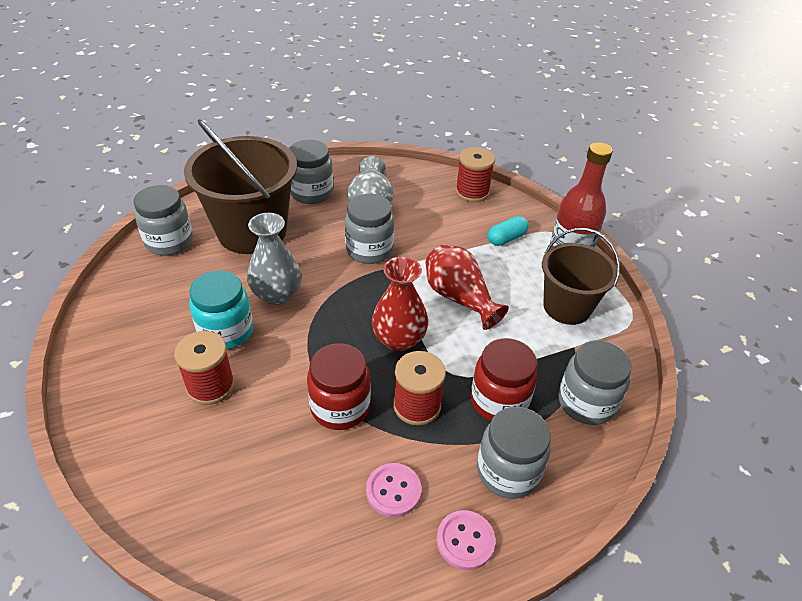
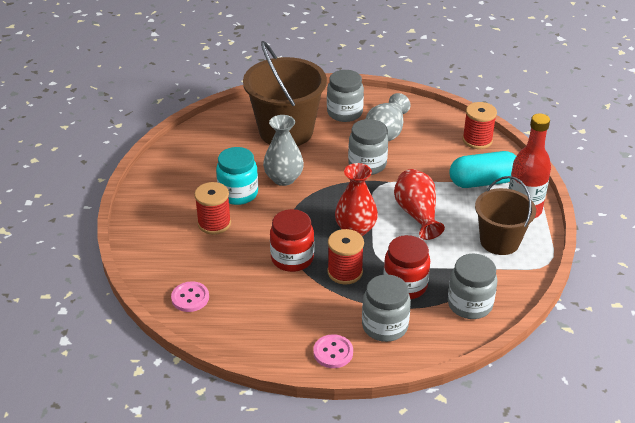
camera: 25 degrees right, 5 degrees down
grey jar [134,185,193,256] -> none
pink button [366,463,421,517] -> pink button moved to [171,282,209,312]
turquoise capsule [488,216,529,246] -> turquoise capsule [449,151,516,188], size x1.81

